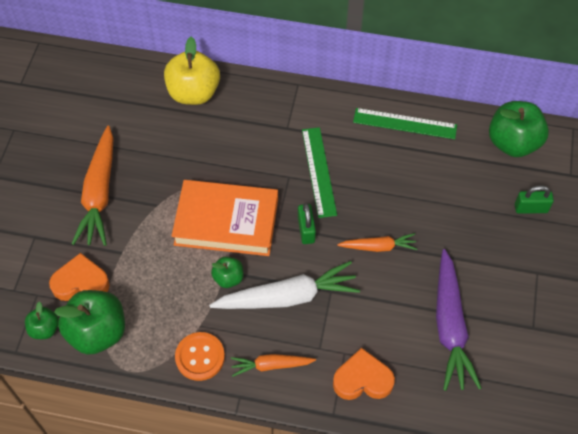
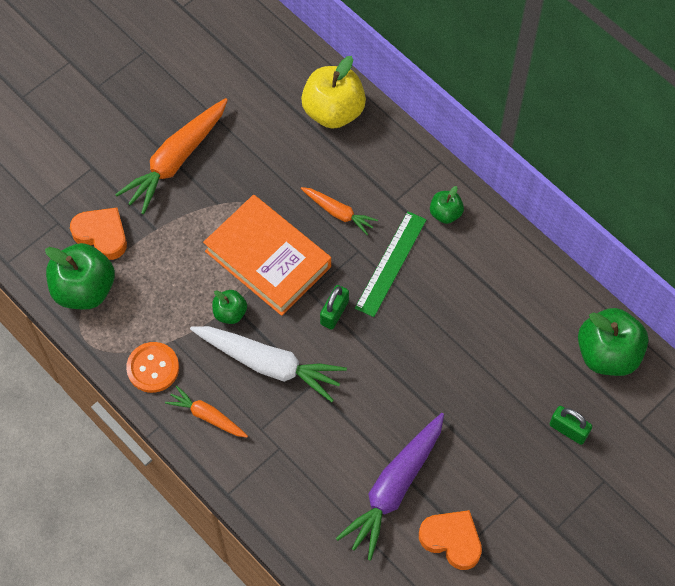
camera: 35 degrees right, 5 degrees up
green apple [25,301,59,339] -> green apple moved to [430,186,464,224]
orange heart [333,348,395,400] -> orange heart moved to [419,510,482,570]
orange carrot [337,233,417,252] -> orange carrot moved to [301,187,378,236]
green ruler [353,108,457,139] -> none

